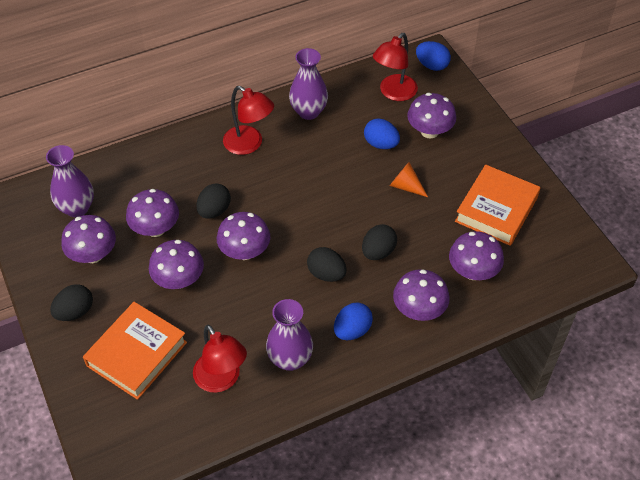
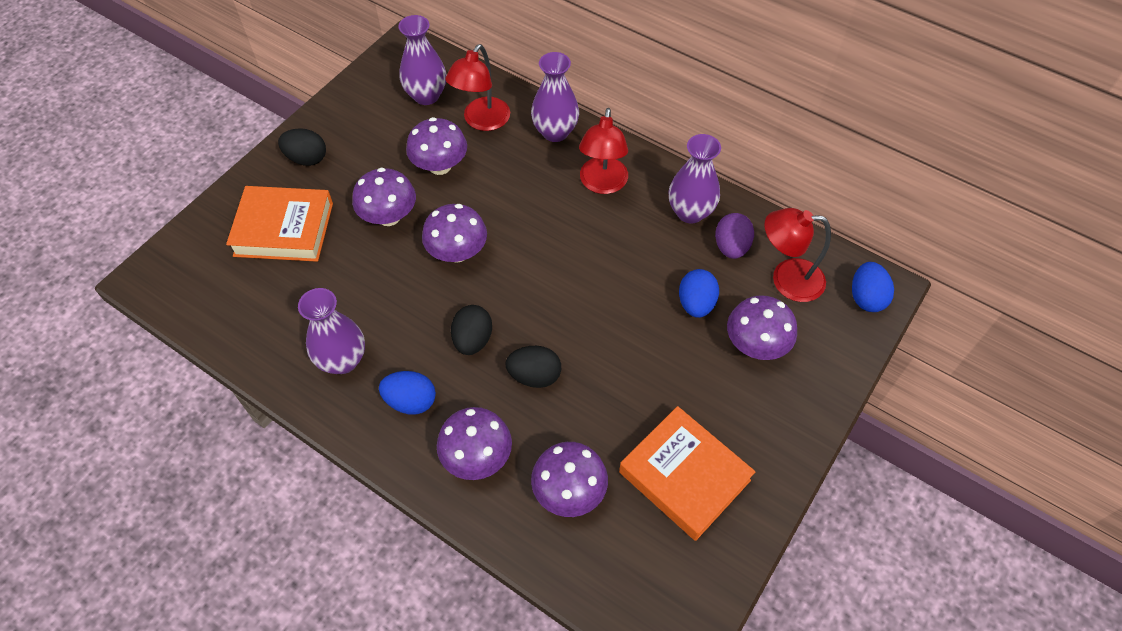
camera: 60 degrees right, 5 degrees up
purple mushroom [61,215,116,263] -> none
red lamp [193,325,247,393] -> red lamp moved to [445,44,510,131]
black egg [196,183,231,219] -> none
orange cone [390,162,428,197] -> none
orange book [455,165,540,246] -> orange book turned 45 degrees clockwise [619,406,756,541]
none -> purple vase [531,52,579,142]
none -> purple egg [715,213,754,259]

